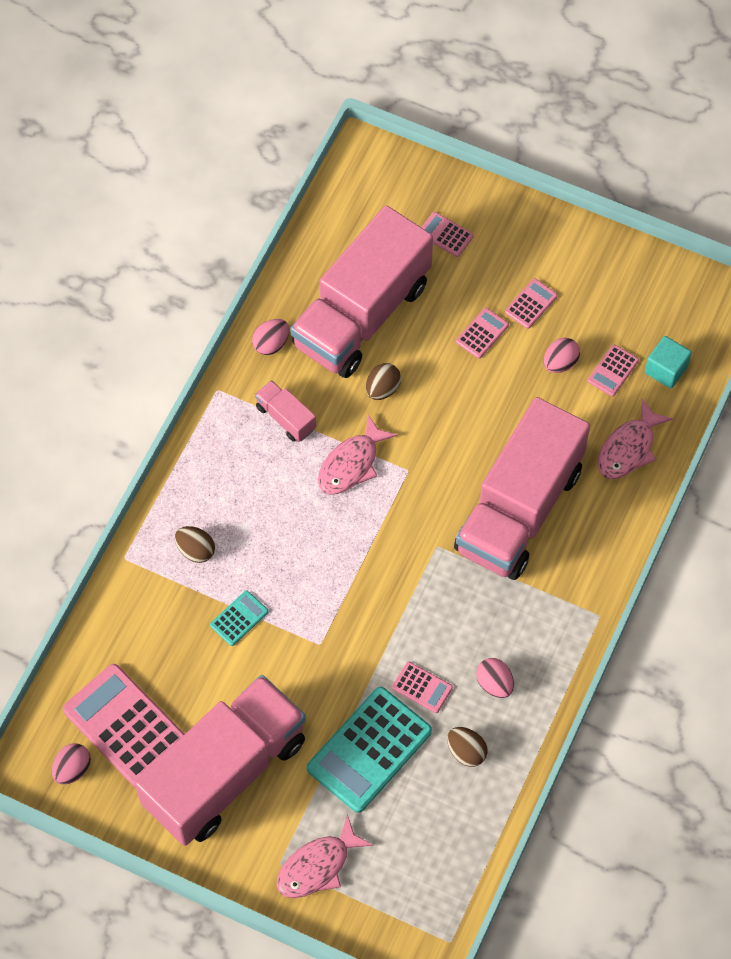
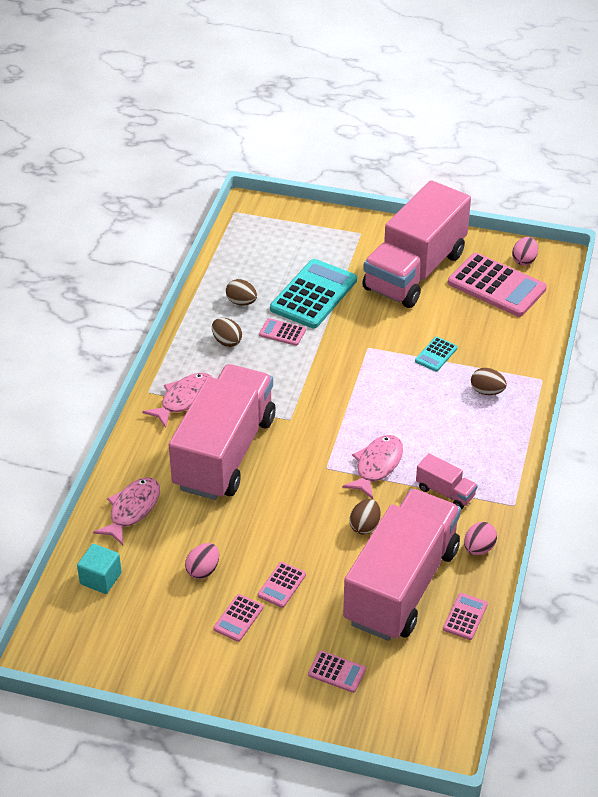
camera: 170 degrees right, 20 degrees down
pink fish [276,815,373,898] -> pink fish moved to [142,373,213,428]
pink egg [476,658,514,698] -> brown egg [212,318,242,347]
pink calculator [588,344,639,396] -> pink calculator moved to [443,593,488,640]

